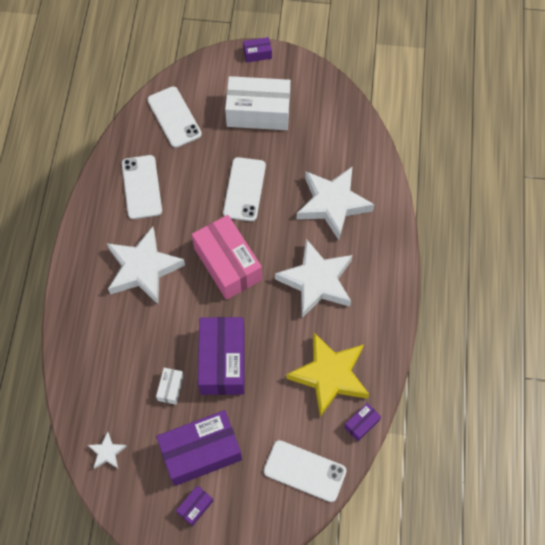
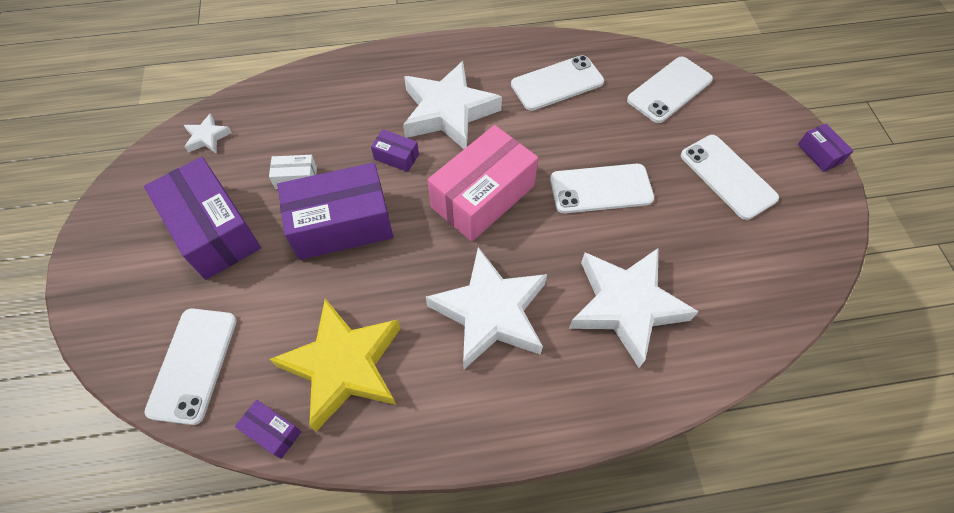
camera: 75 degrees right, 5 degrees down
purple box [176,485,213,526] -> purple box moved to [371,129,419,172]
white box [225,76,291,130] -> white phone [681,135,779,220]

